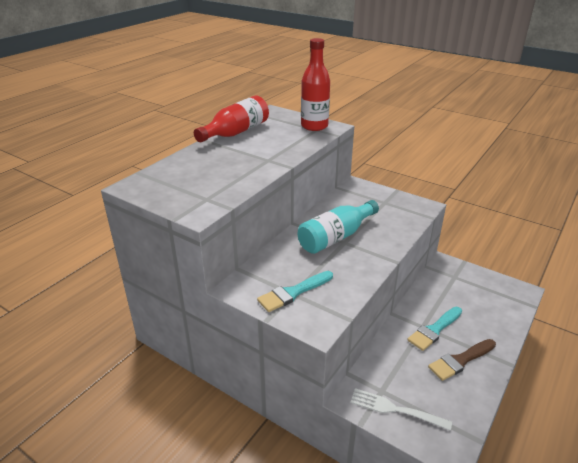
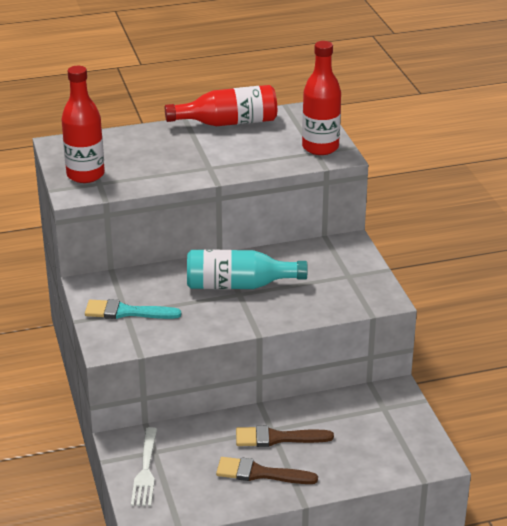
camera: 40 degrees right, 0 degrees up
white fork [350,388,452,431] -> white fork turned 150 degrees counterclockwise [131,427,157,506]
turquoise brush [407,307,462,351] -> brown brush [236,425,334,447]
none -> red bottle [61,66,105,183]

